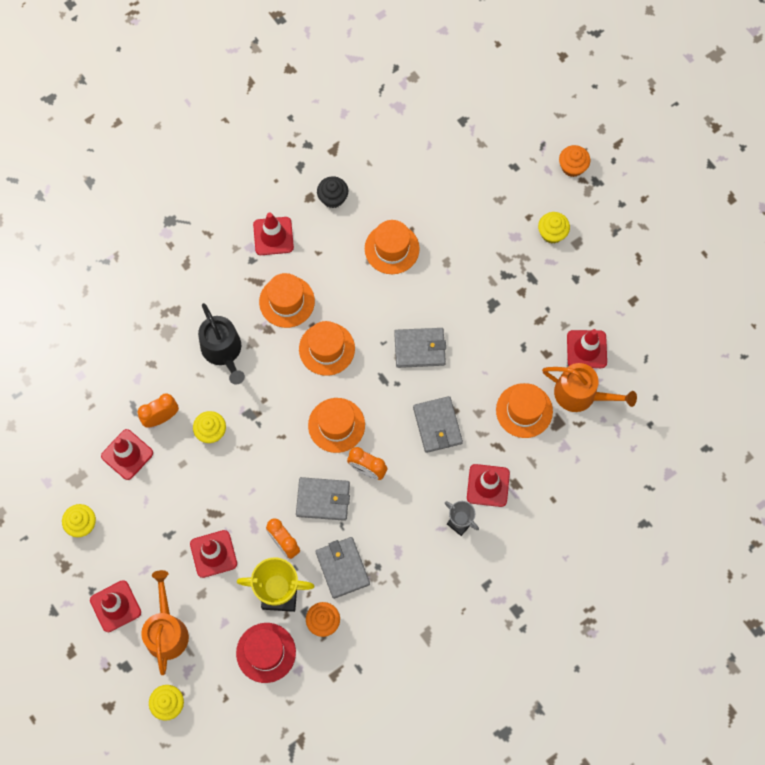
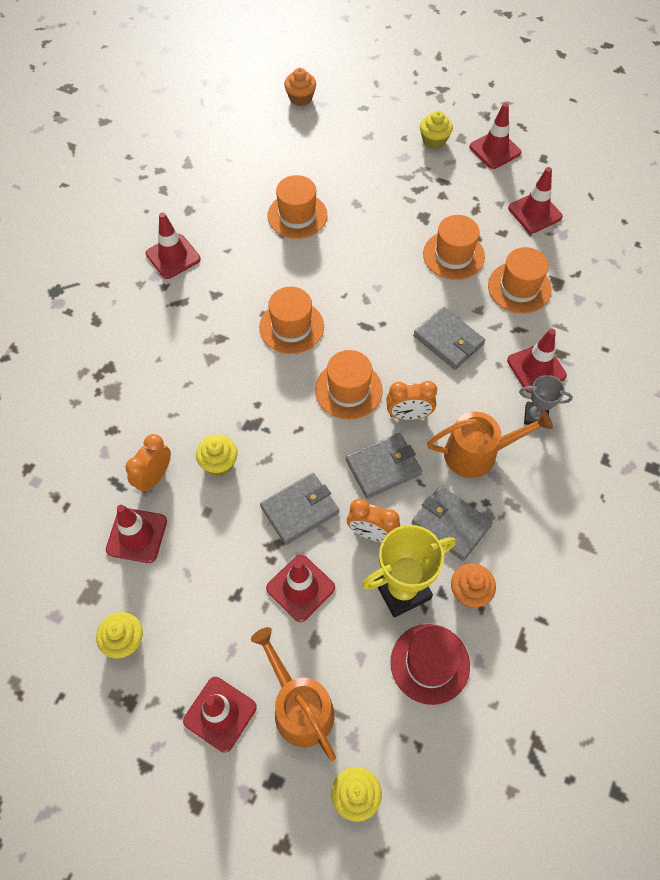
camera: 30 degrees left, 10 degrees down
black watering can [198,303,245,385] -> none
orange hat [259,273,315,328] -> orange hat moved to [423,215,485,280]
black cupcake [317,176,348,208] -> none
grey wallet [394,328,446,368] -> grey wallet moved to [260,473,339,545]
orange watering can [542,363,637,412] -> orange watering can moved to [427,411,553,478]
orange cupcake [559,145,590,177] -> orange cupcake moved to [284,68,316,106]
none -> red traffic cone [469,103,521,169]

